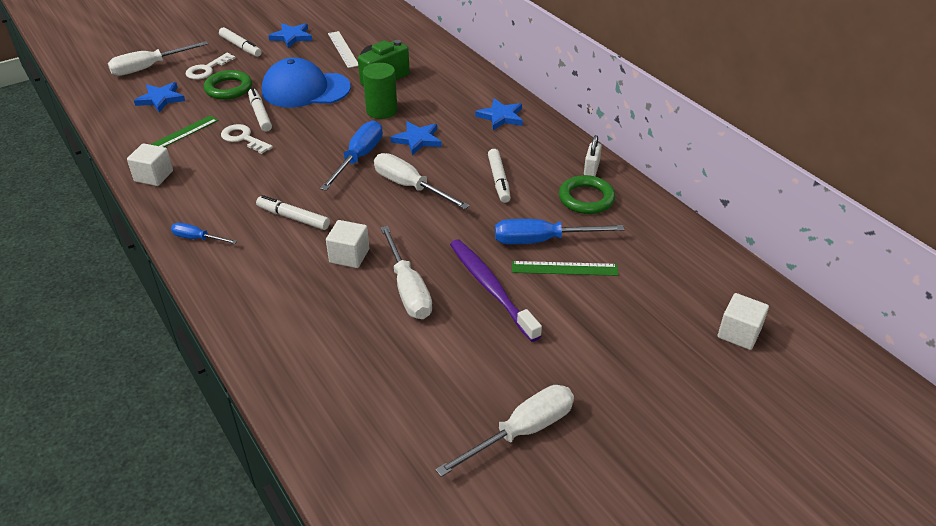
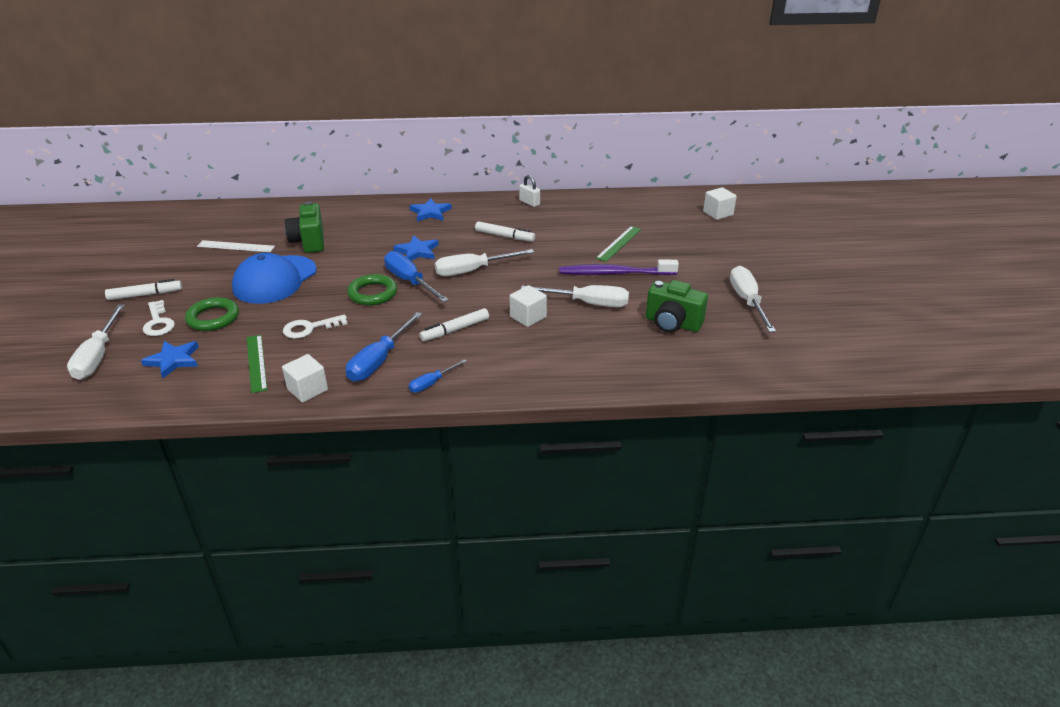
camera: 60 degrees left, 5 degrees down
white marker [248,88,272,132] -> none
blue star [268,23,312,48] -> none
green cylinder [363,63,398,119] -> none
blue screwdriver [495,219,624,244] -> blue screwdriver moved to [346,312,422,381]
green ring [559,175,615,214] -> green ring moved to [347,274,397,306]
none -> green camera [646,280,708,333]

